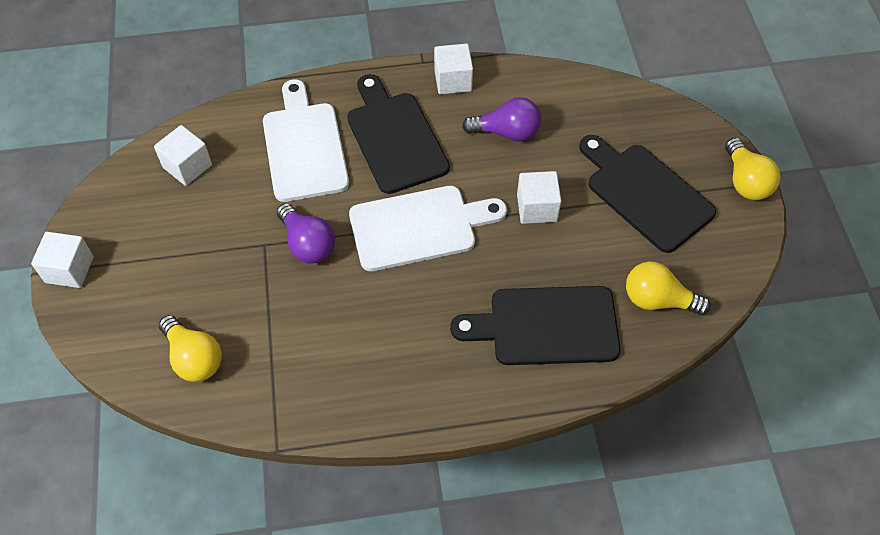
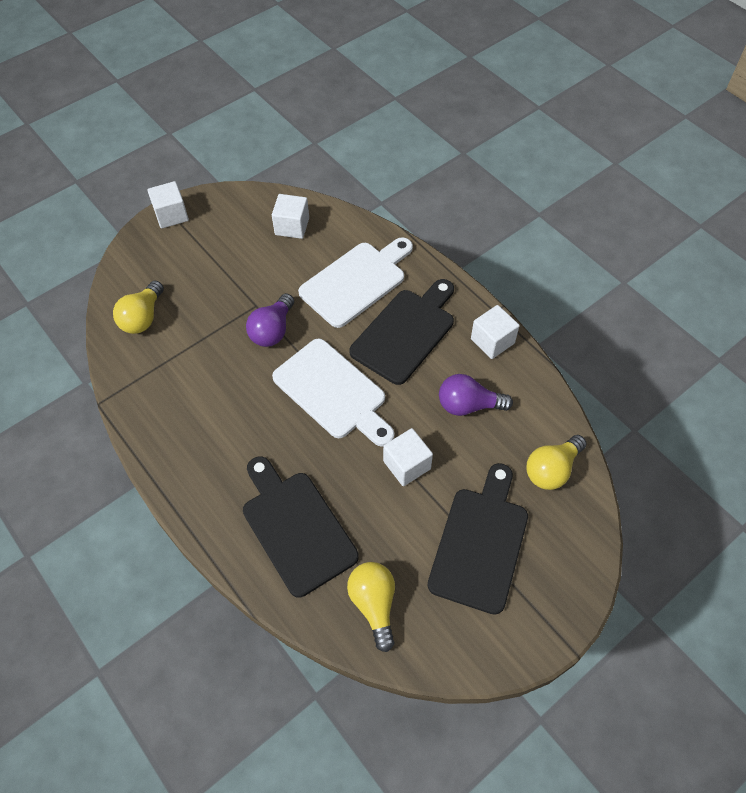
camera: 60 degrees right, 0 degrees up
purple light bulb [462,97,541,141] -> purple light bulb turned 120 degrees clockwise [439,374,513,416]
yellow light bulb [725,138,780,200] -> yellow light bulb moved to [526,435,587,490]

